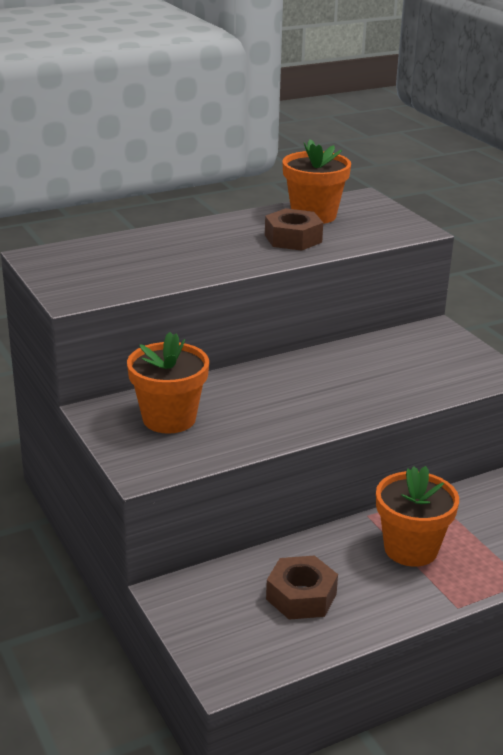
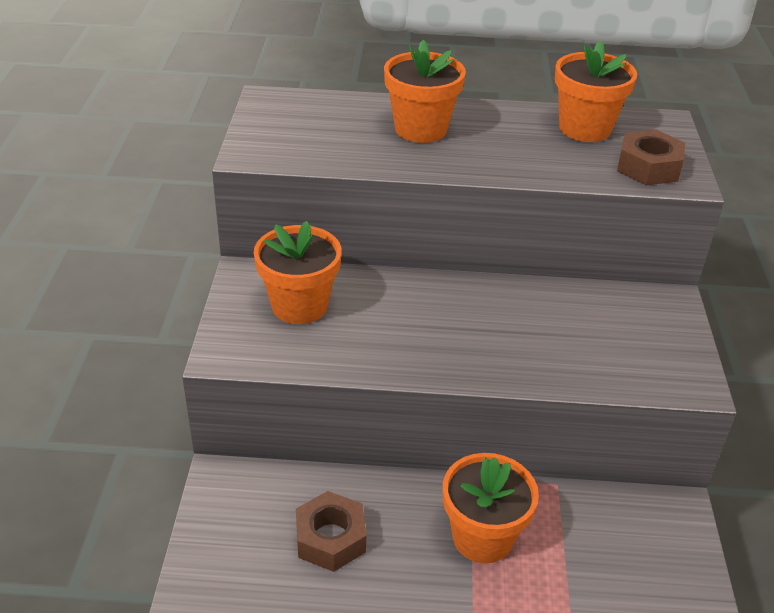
camera: 30 degrees right, 10 degrees up
brown nut [265,208,323,251] -> brown nut moved to [617,130,685,185]
none -> orange flower pot [384,40,466,143]

